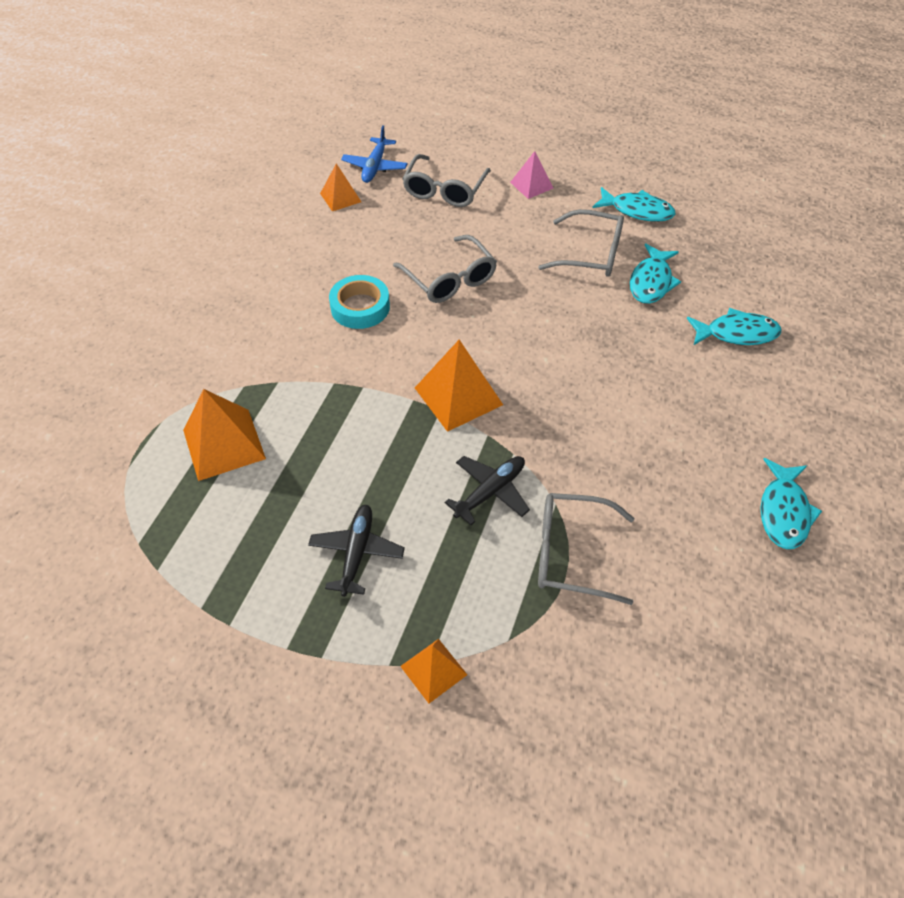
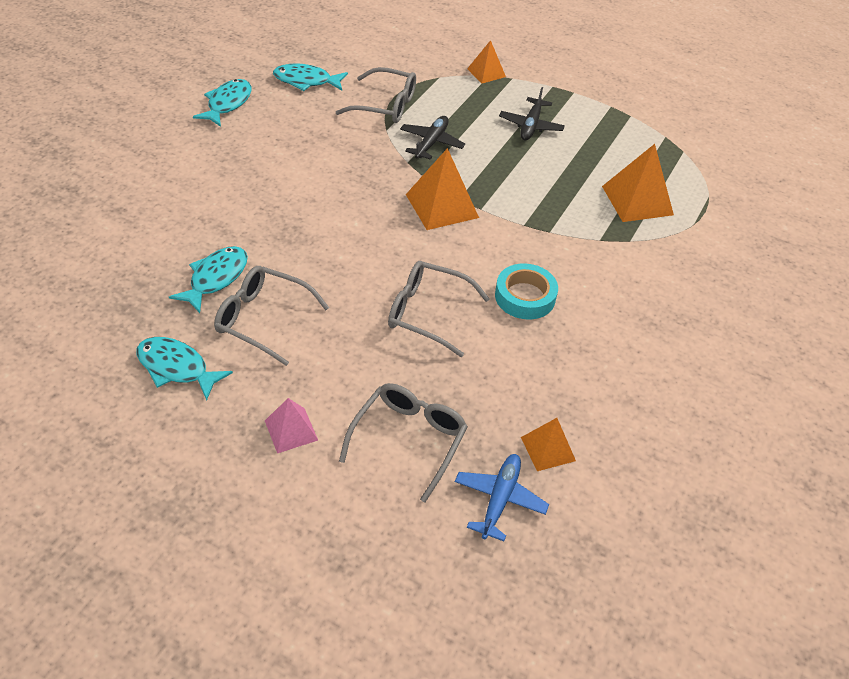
camera: 175 degrees left, 5 degrees down
grey glasses [393,235,497,303] -> grey glasses turned 45 degrees counterclockwise [388,261,490,357]
black plane [445,456,530,525] -> black plane turned 150 degrees clockwise [400,116,465,160]
turquoise fish [687,308,781,345] -> turquoise fish moved to [273,63,348,91]

